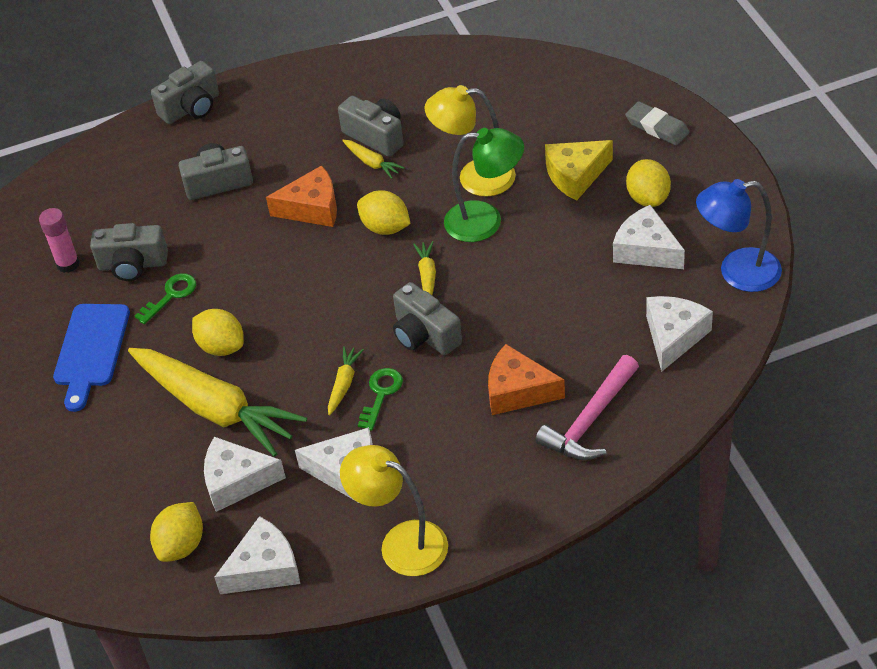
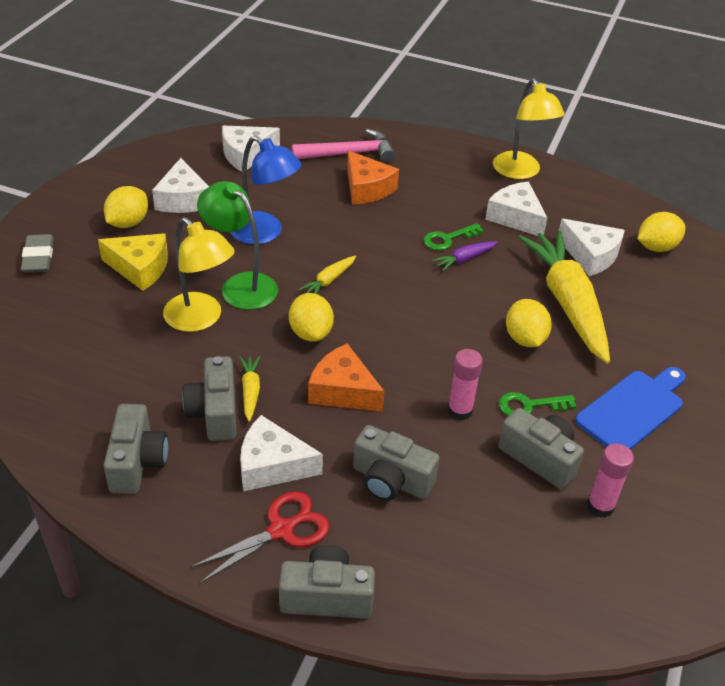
camera: 145 degrees left, 5 degrees down
white cheese [214,516,300,594] -> white cheese moved to [240,415,323,491]
yellow carrot [328,346,364,416] -> purple carrot [432,241,498,271]
grey camera [393,282,462,355] -> grey camera moved to [103,404,168,494]
blue lamp [696,179,782,292] -> blue lamp moved to [230,136,301,244]
none -> red scissors [190,491,330,583]
none -> pink glue stick [447,349,483,420]

